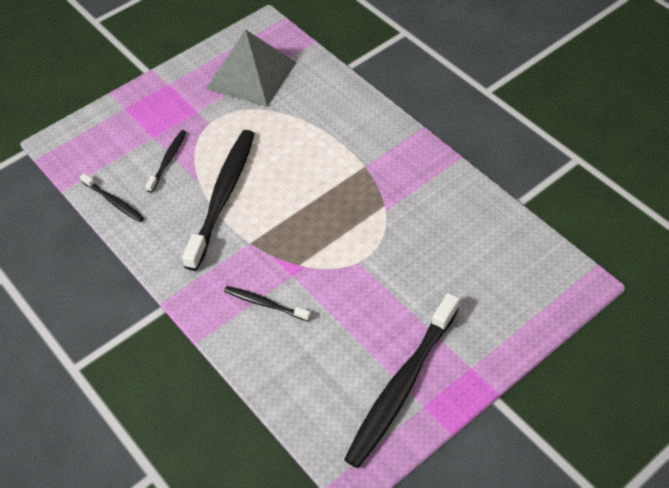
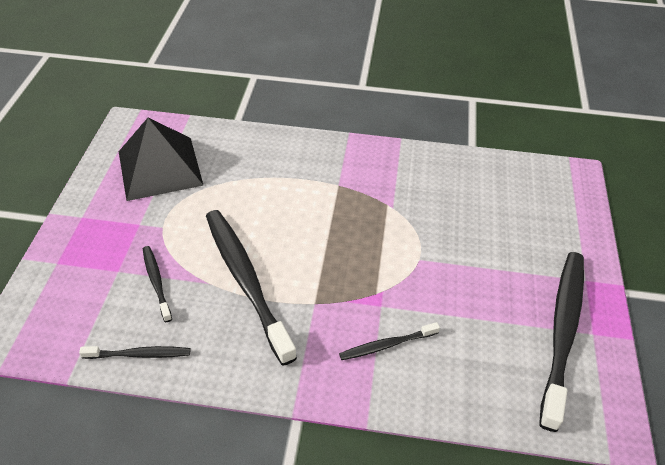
camera: 45 degrees left, 5 degrees down
grey pyramid [206,29,297,107] -> black pyramid [119,118,204,201]
black toothbrush [344,293,460,468] -> black toothbrush turned 150 degrees counterclockwise [539,252,584,432]

